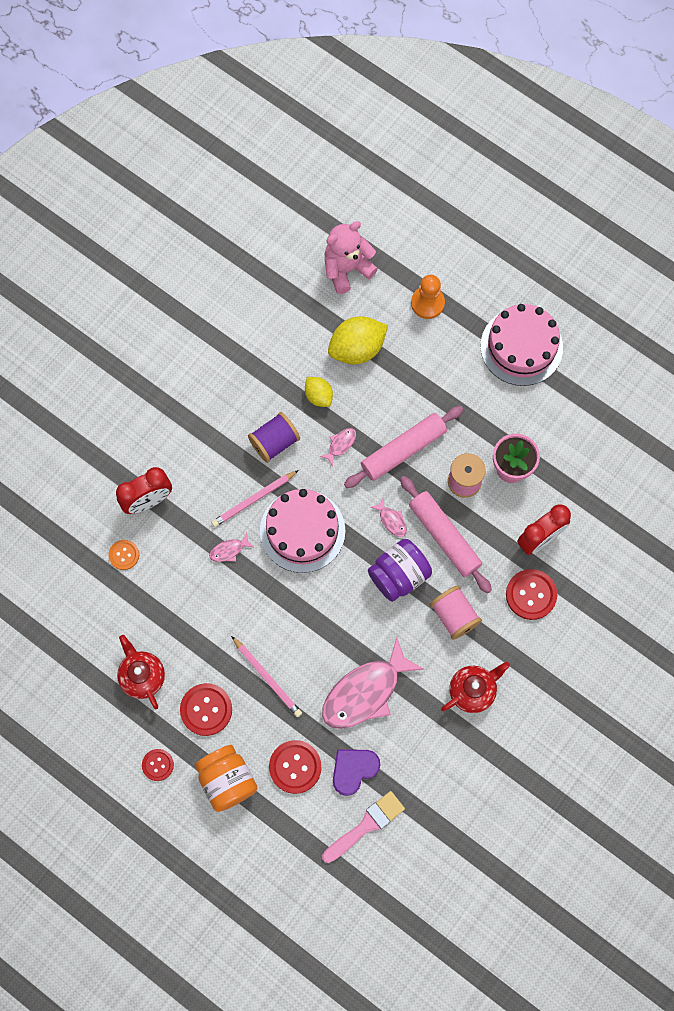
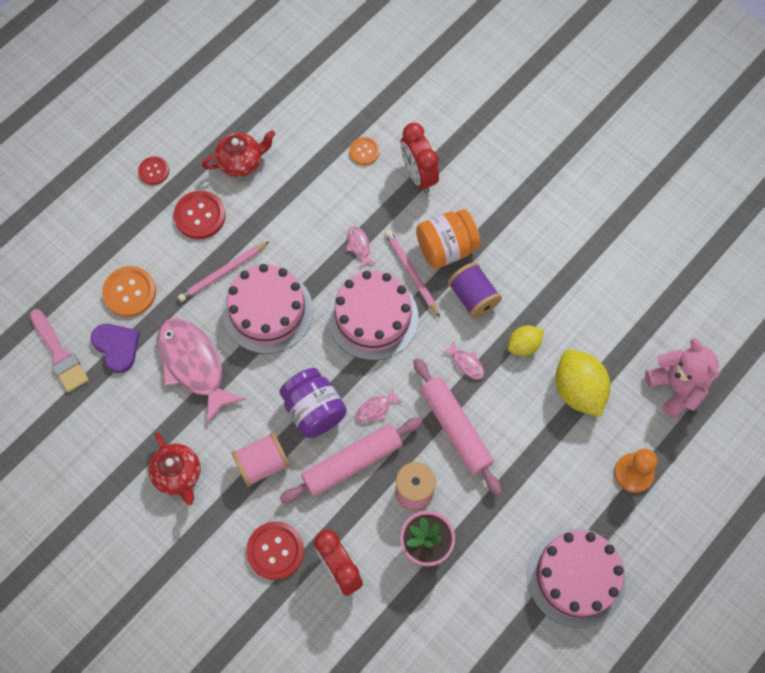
camera: 95 degrees right, 5 degrees down
orange jar [195,745,257,812] -> orange jar moved to [416,209,481,268]
red button [269,740,321,794] -> orange button [102,266,156,317]
none -> pink cake [223,264,313,354]

